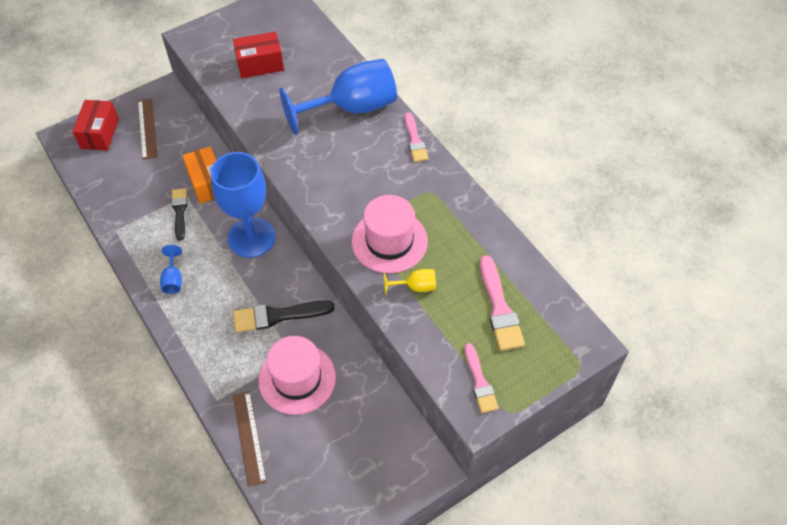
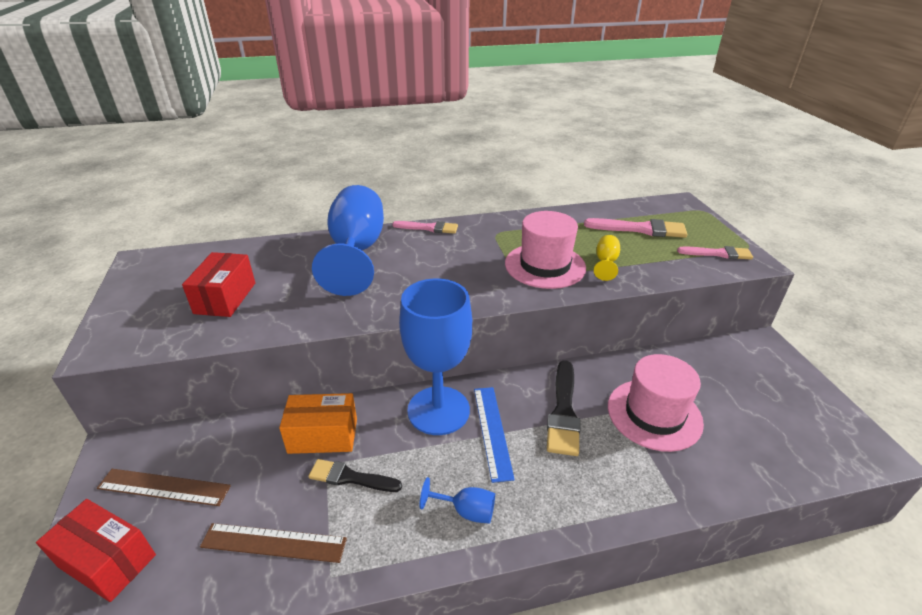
camera: 70 degrees left, 20 degrees down
brown ruler [233,391,267,487] -> brown ruler moved to [200,523,347,563]
none -> blue ruler [474,387,515,483]

